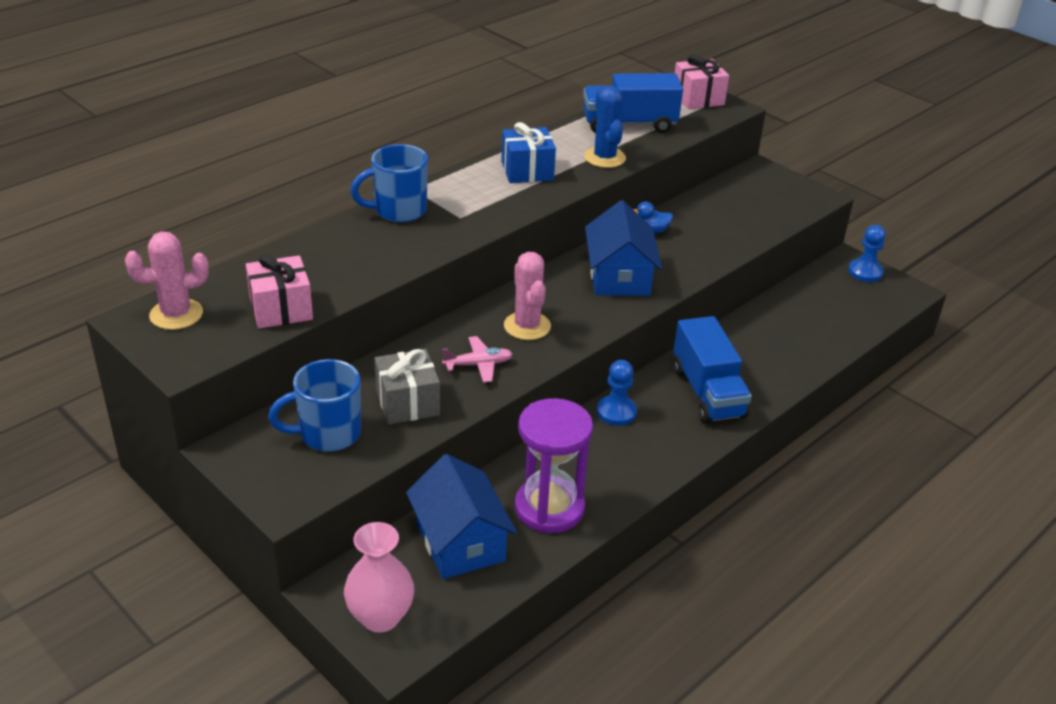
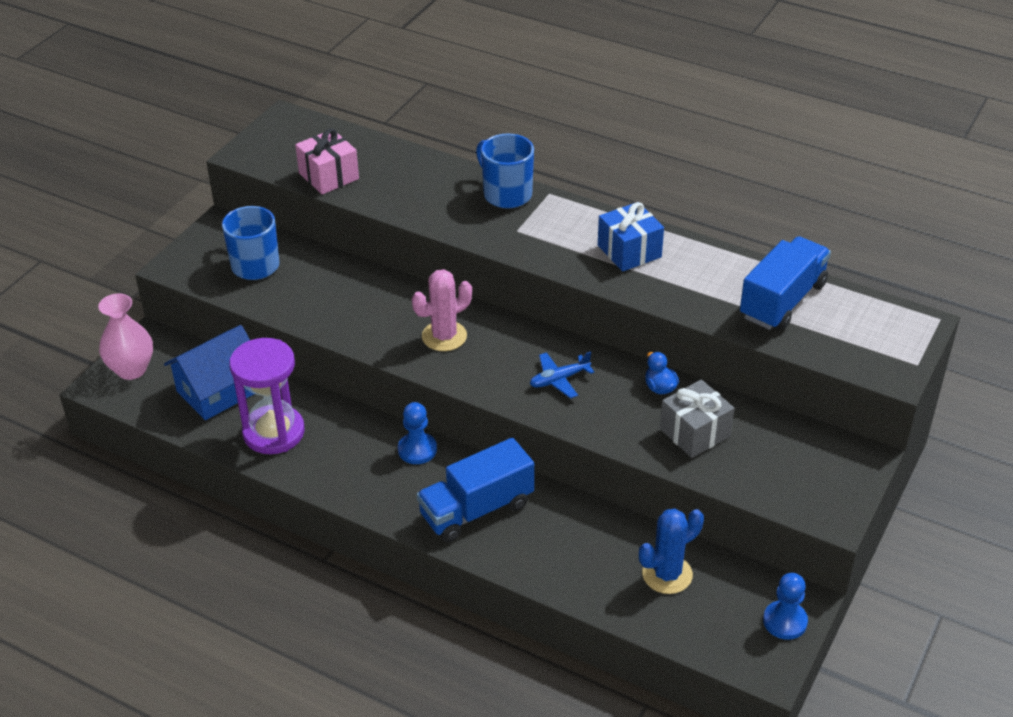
camera: 75 degrees right, 5 degrees up
pink cactus [125,232,209,330] -> none
grey gift [375,349,440,425] -> grey gift moved to [660,379,734,458]
pink plane [442,336,513,383] -> none
blue truck [583,73,683,133] -> blue truck turned 60 degrees clockwise [740,236,831,330]
blue cactus [584,86,626,168] -> blue cactus moved to [639,509,704,594]
blue house [585,200,662,296] -> blue plane [530,351,594,399]
pink gift [675,54,729,109] -> none

